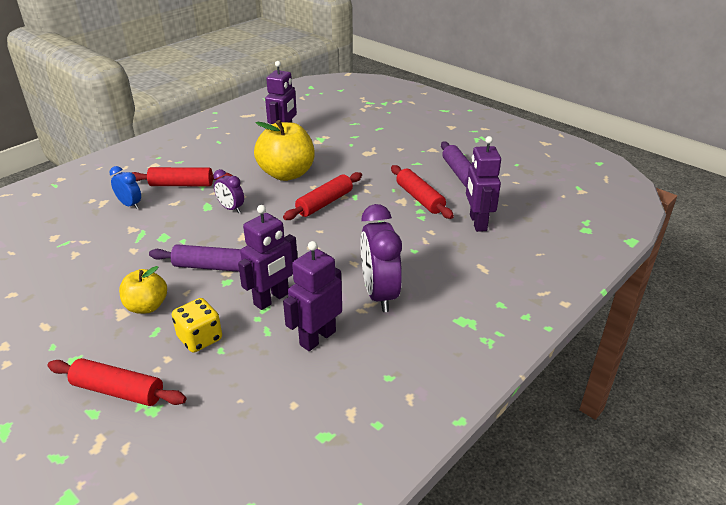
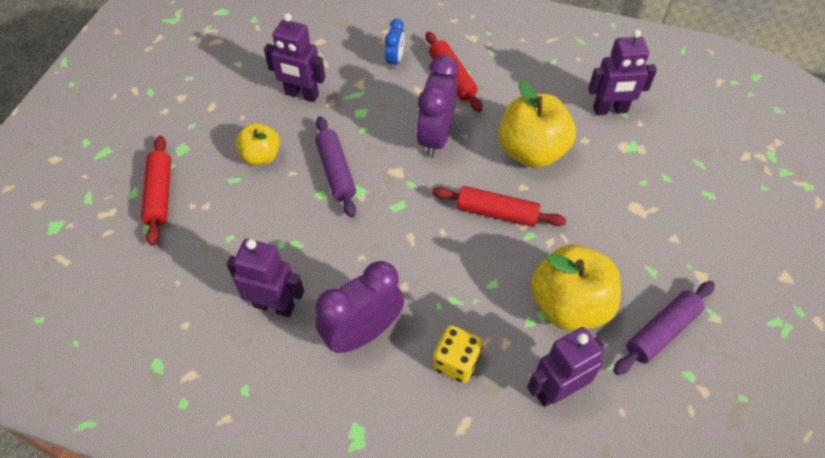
camera: 65 degrees right, 20 degrees up
yellow dice [172,298,222,353] -> yellow dice moved to [433,325,483,383]
purple clock [213,169,244,213] -> purple clock [416,55,458,158], size x1.87
purple robot [238,205,298,310] -> purple robot moved to [264,13,325,102]
red rolling pin [391,165,454,219] -> yellow apple [531,245,621,331]

